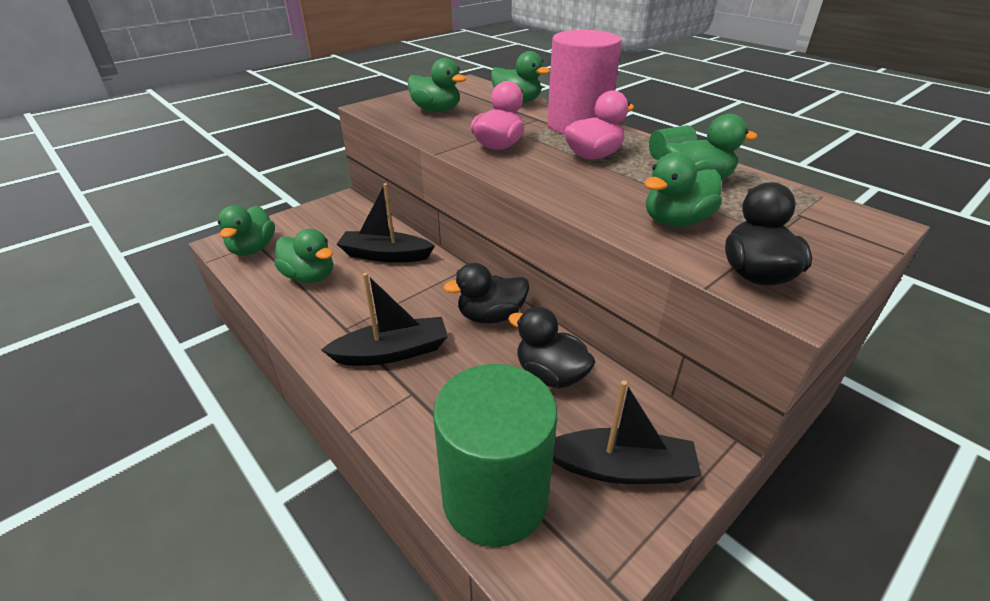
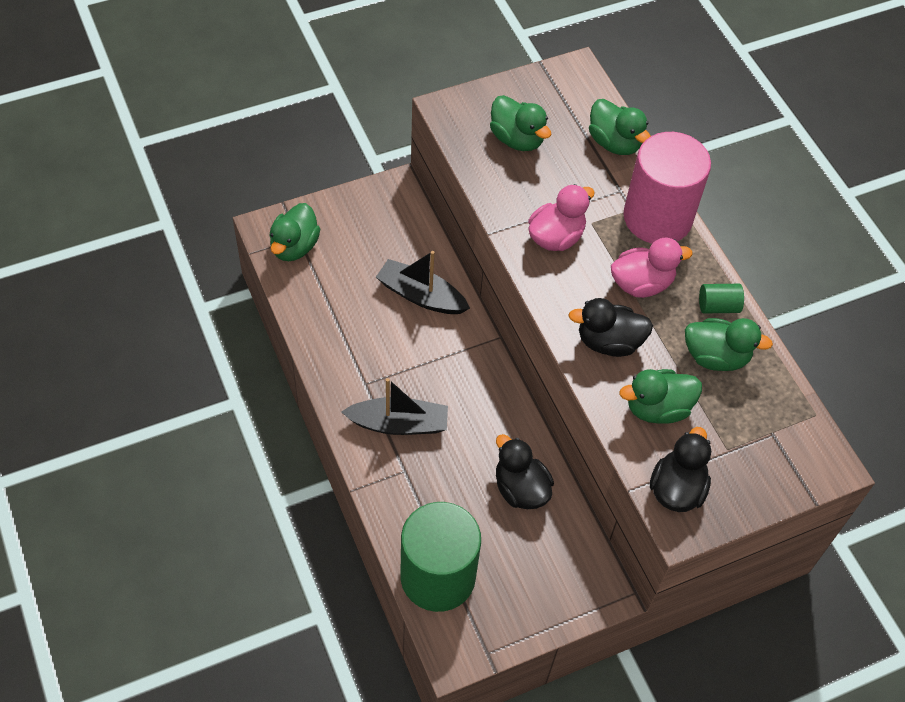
camera: 15 degrees right, 20 degrees up
green duck [274,229,333,283] -> none
black duck [443,263,529,324] -> black duck moved to [568,298,653,357]
black boat [553,380,702,484] -> none

